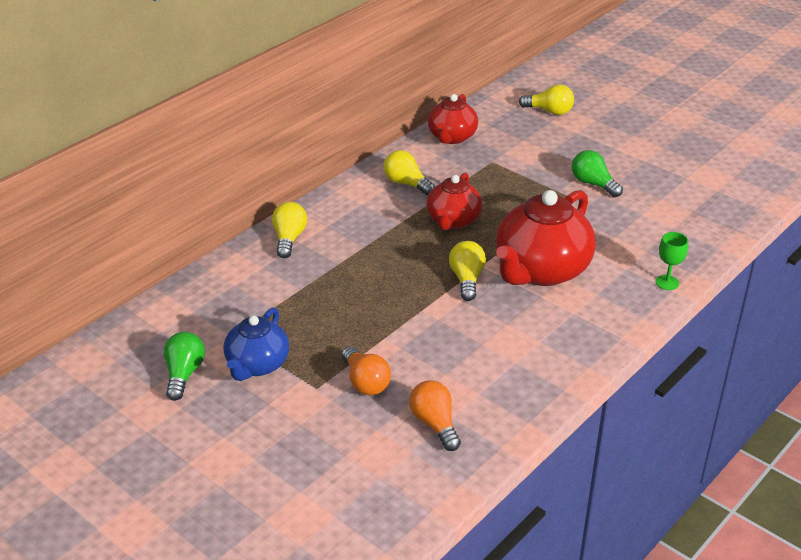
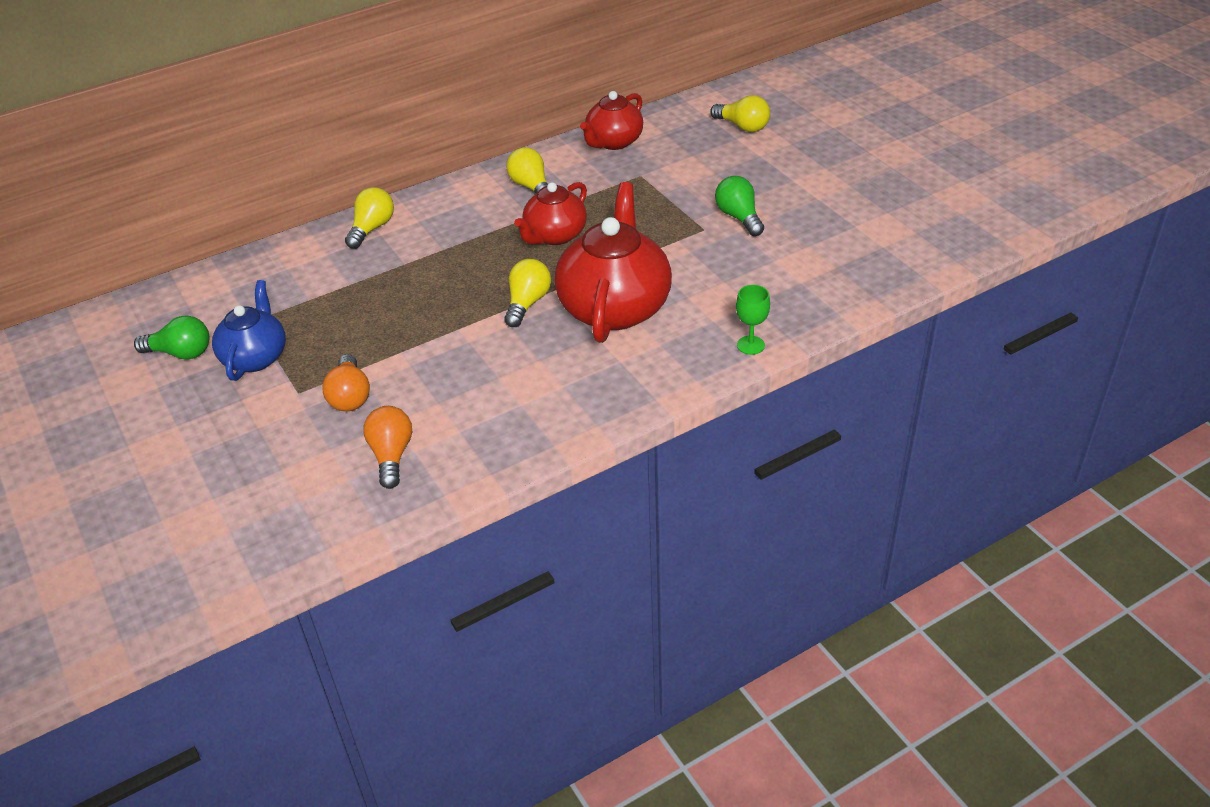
camera: 20 degrees right, 5 degrees up
green light bulb [164,332,205,401] -> green light bulb turned 75 degrees clockwise [134,315,210,360]
blue teapot [223,307,289,381] -> blue teapot turned 150 degrees clockwise [212,280,286,381]
red teapot [496,190,596,286] -> red teapot turned 135 degrees clockwise [554,182,672,343]

